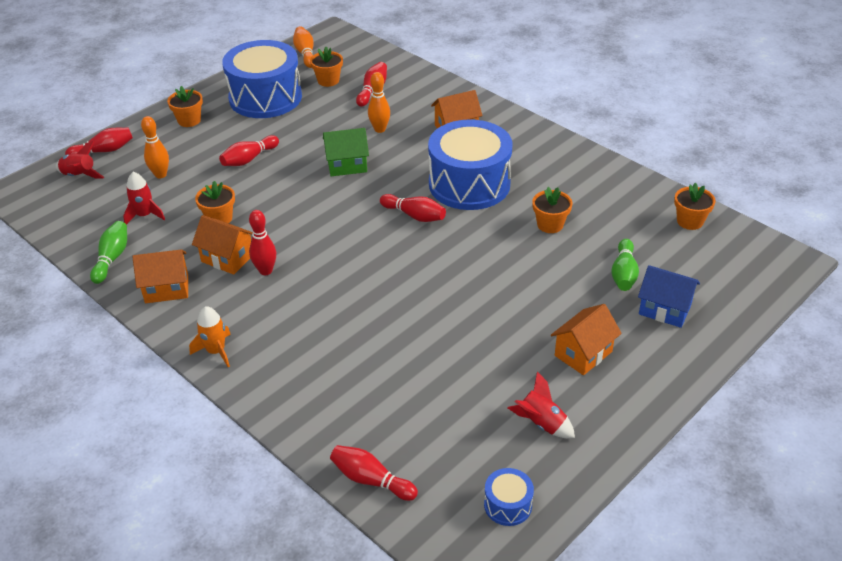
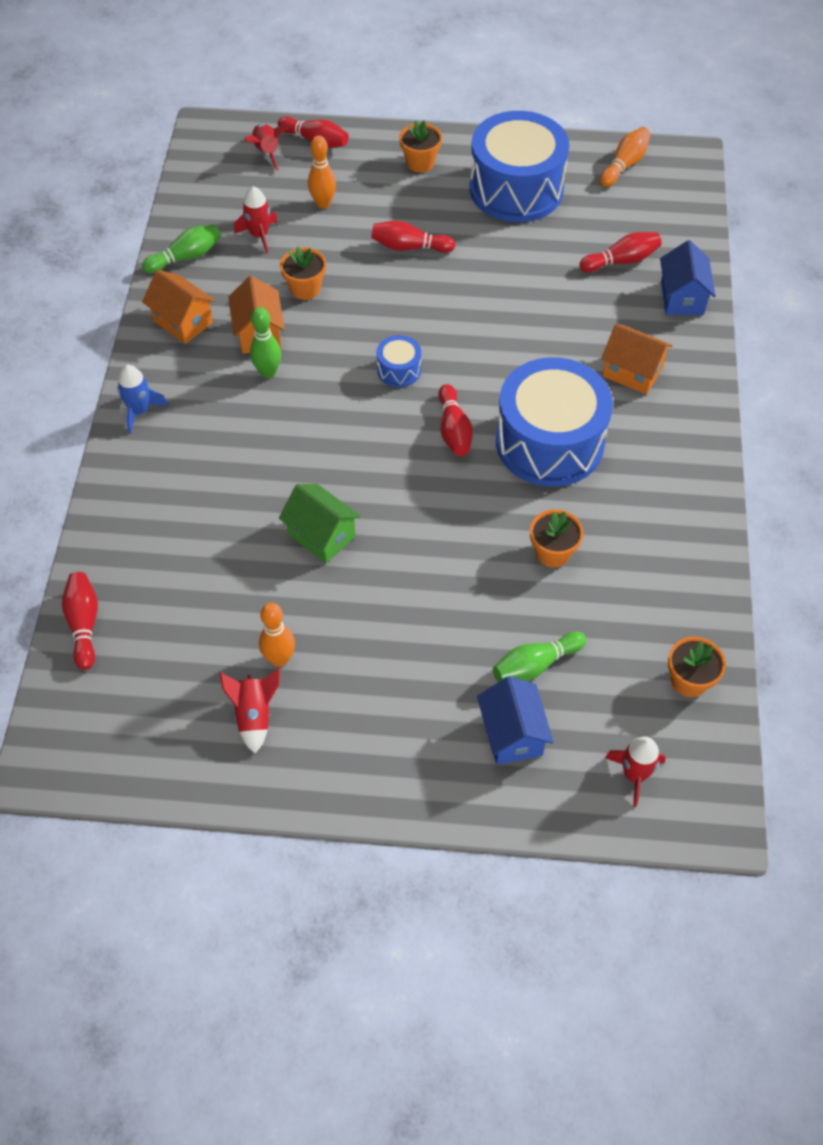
camera: 50 degrees right, 15 degrees up
orange rocket [189,306,231,367] -> blue rocket [117,365,168,433]
red bowling pin [249,210,276,275] -> green bowling pin [250,307,281,378]
orange flower pot [310,47,343,87] -> none
green house [323,128,369,176] -> green house moved to [279,484,361,563]
orange bowling pin [368,72,390,133] -> orange bowling pin moved to [259,603,295,667]
blue drum [484,468,534,526] -> blue drum moved to [377,335,421,387]
orange house [551,304,622,375] -> none
none -> red rocket [605,736,666,807]
none -> blue house [660,240,716,315]

